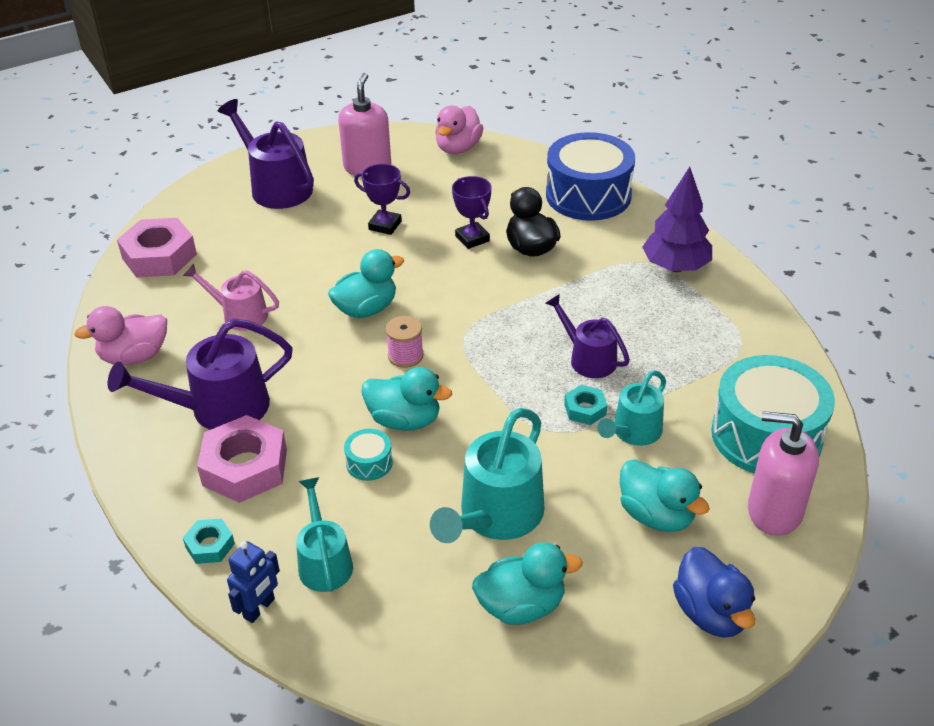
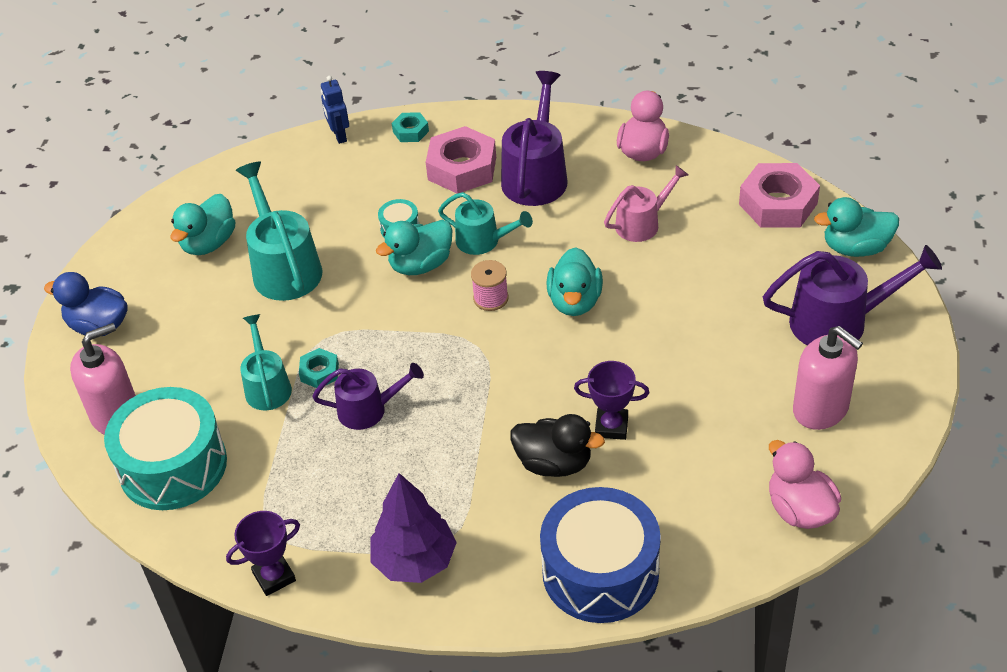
camera: 130 degrees right, 5 degrees up
turquoise watering can [296,477,353,592] -> turquoise watering can moved to [438,192,533,255]
purple trophy [354,164,410,235] -> purple trophy moved to [226,511,300,596]
turquoise duck [620,459,710,532] -> turquoise duck moved to [814,197,899,257]

